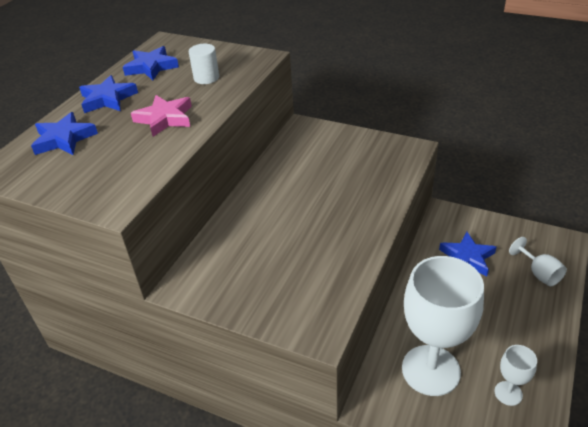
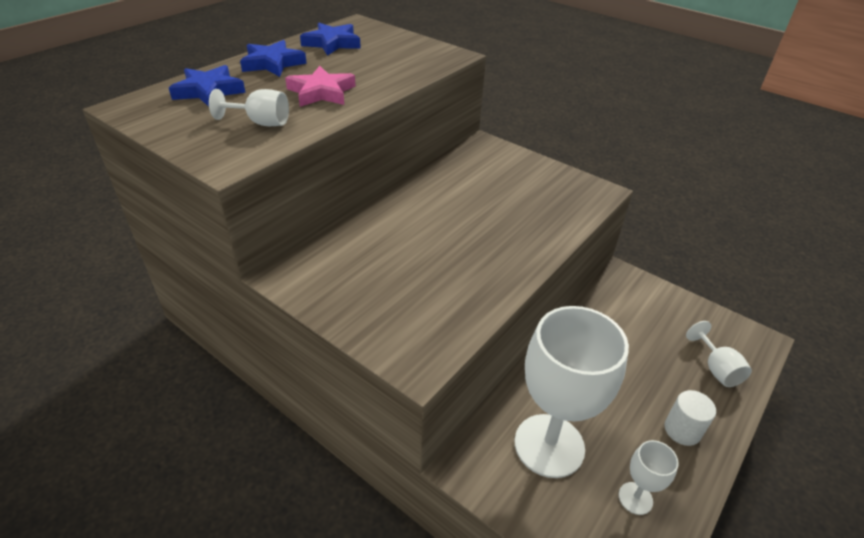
camera: 10 degrees right, 0 degrees up
white cylinder [189,44,219,84] -> white cylinder moved to [665,390,716,446]
blue star [439,232,497,276] -> none
none -> white goblet [209,89,289,126]

